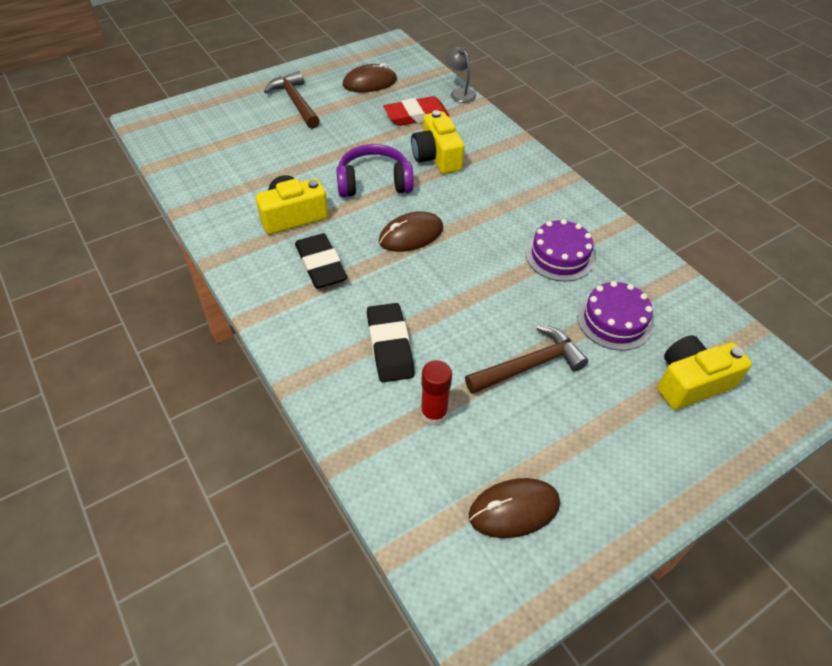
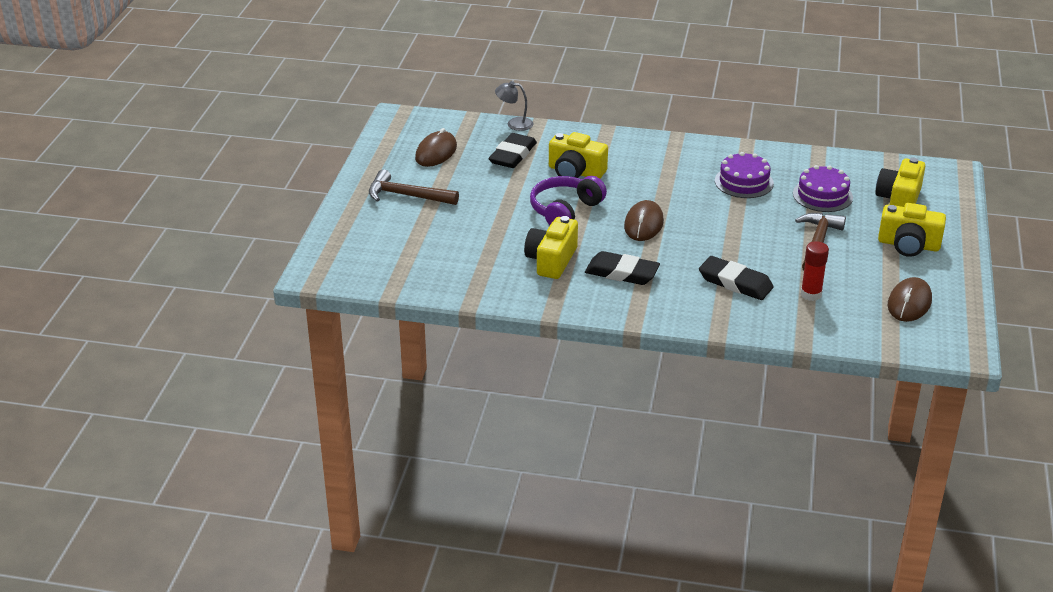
camera: 45 degrees left, 15 degrees down
red eraser [383,96,449,126] -> black eraser [489,133,537,168]
none -> yellow camera [878,203,946,257]

